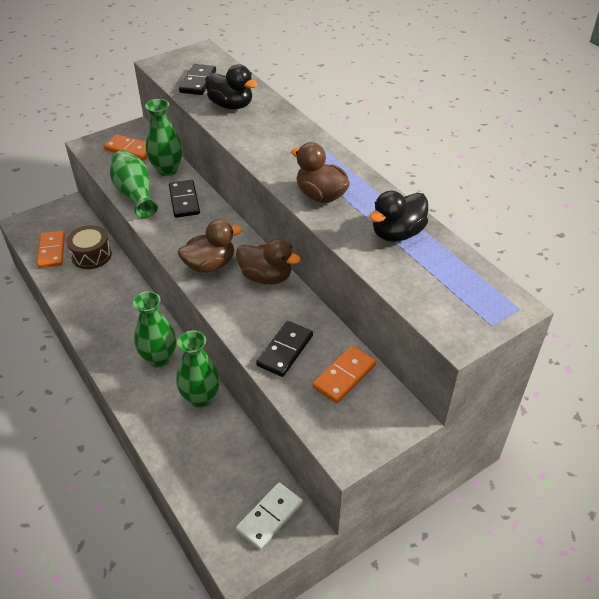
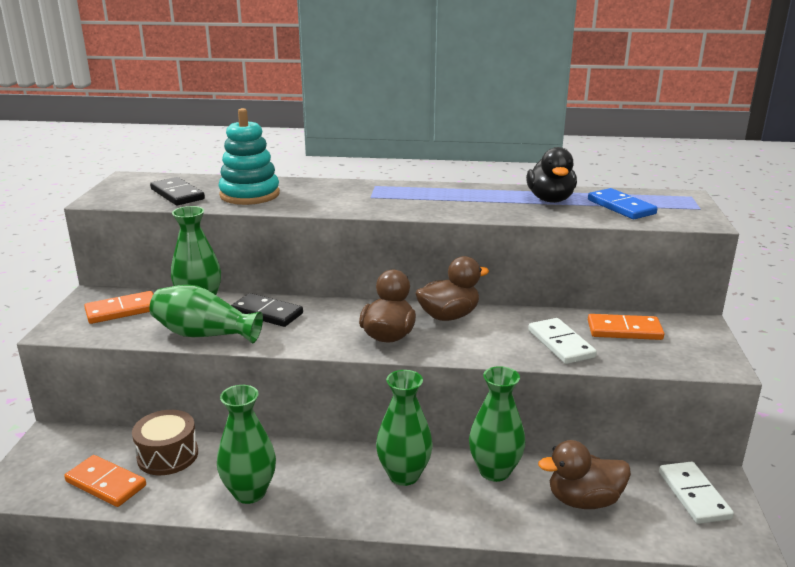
camera: 50 degrees left, 20 degrees down
black duck [205,64,258,110] -> turquoise stacking toy [218,108,280,205]
black domino [256,321,313,377] -> white domino [528,318,597,364]
brown duck [291,142,350,203] -> brown duck moved to [538,440,631,509]
orange domino [313,346,376,403] -> orange domino turned 75 degrees counterclockwise [588,314,664,340]
none -> green vase [217,385,276,504]
none -> blue domino [588,188,658,219]

